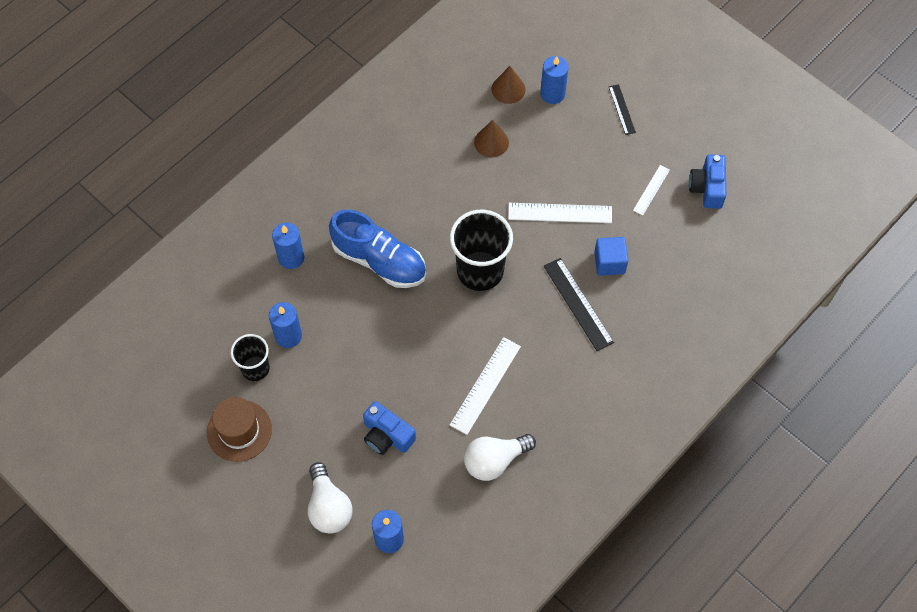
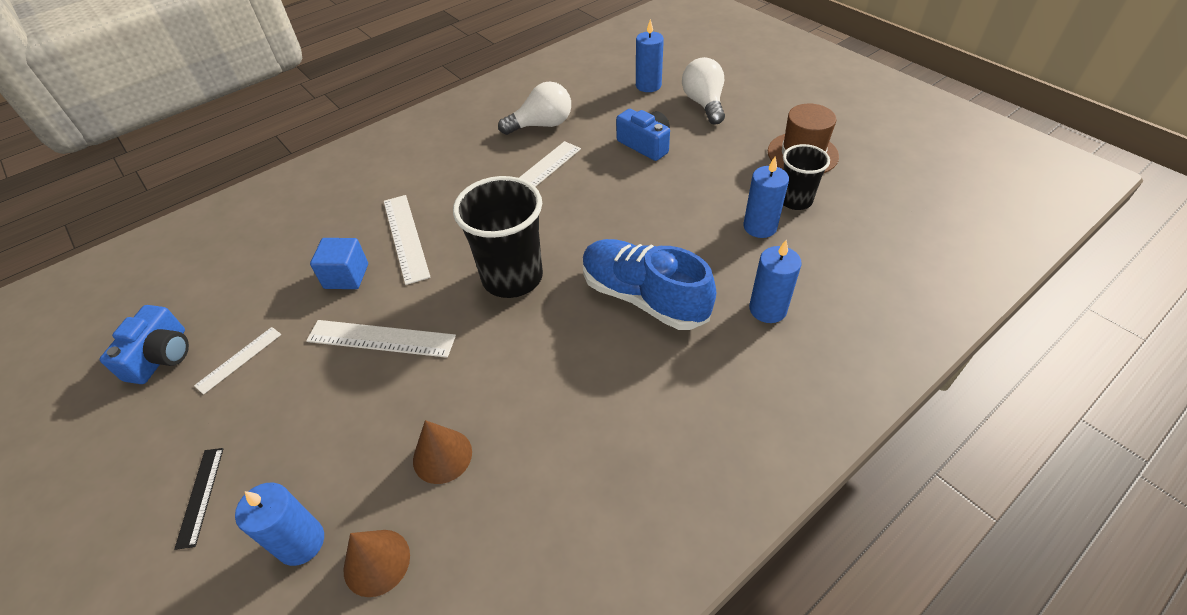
camera: 170 degrees left, 15 degrees down
black ruler [544,258,614,351] -> white ruler [384,195,431,285]

